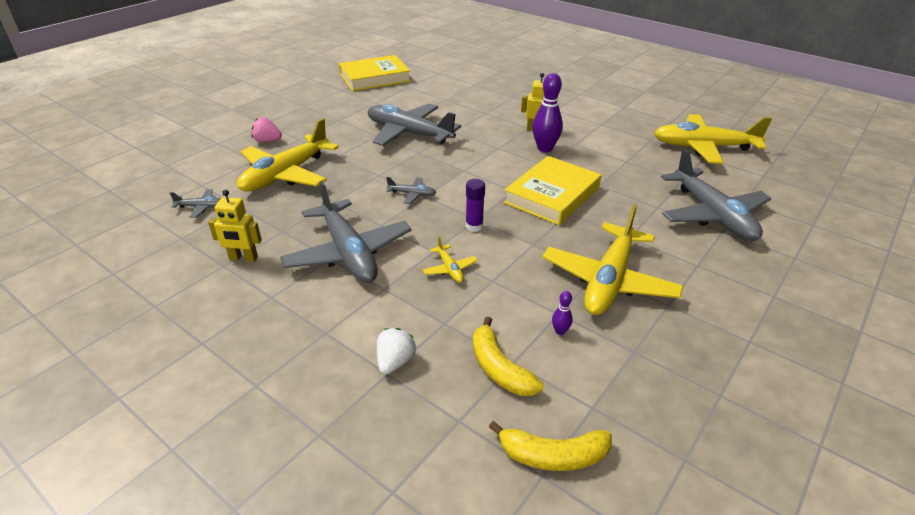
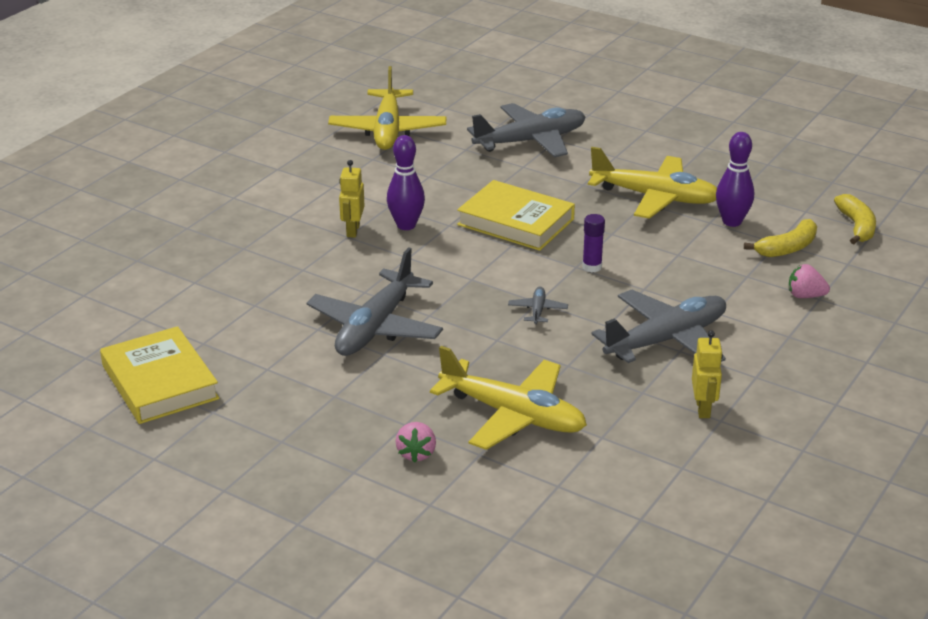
camera: 95 degrees left, 5 degrees down
grey plane [170,189,221,218] -> none
white strawberry [377,328,416,374] -> pink strawberry [789,264,830,298]
yellow plane [423,236,478,283] -> none
purple bowling pin [552,291,573,335] -> purple bowling pin [716,132,754,227], size x2.19

